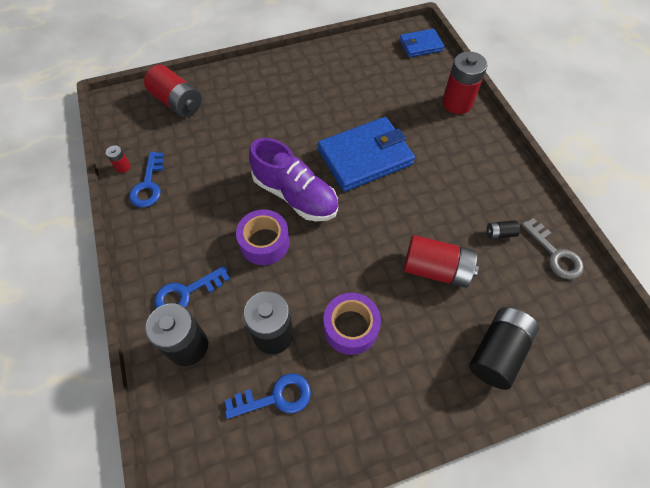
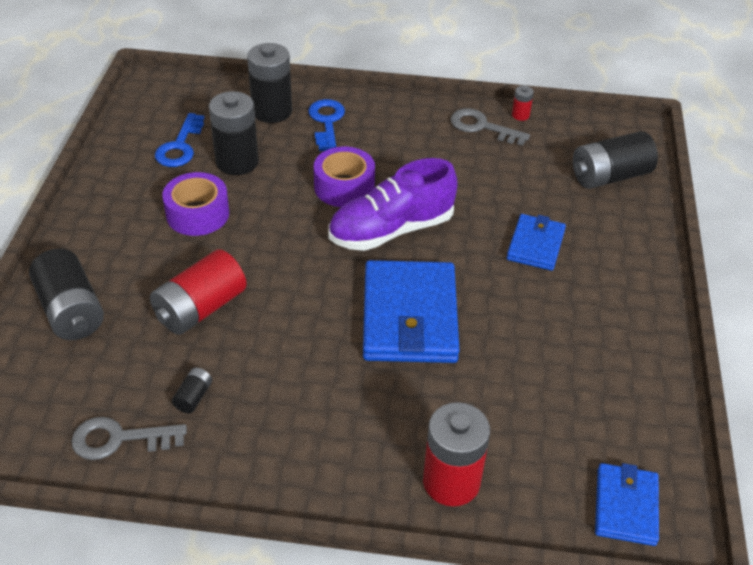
camera: 115 degrees right, 15 degrees down
blue key [129,152,164,207] -> grey key [450,108,530,146]
red battery [144,65,202,117] -> black battery [573,131,658,189]
none -> blue wallet [507,214,566,271]

